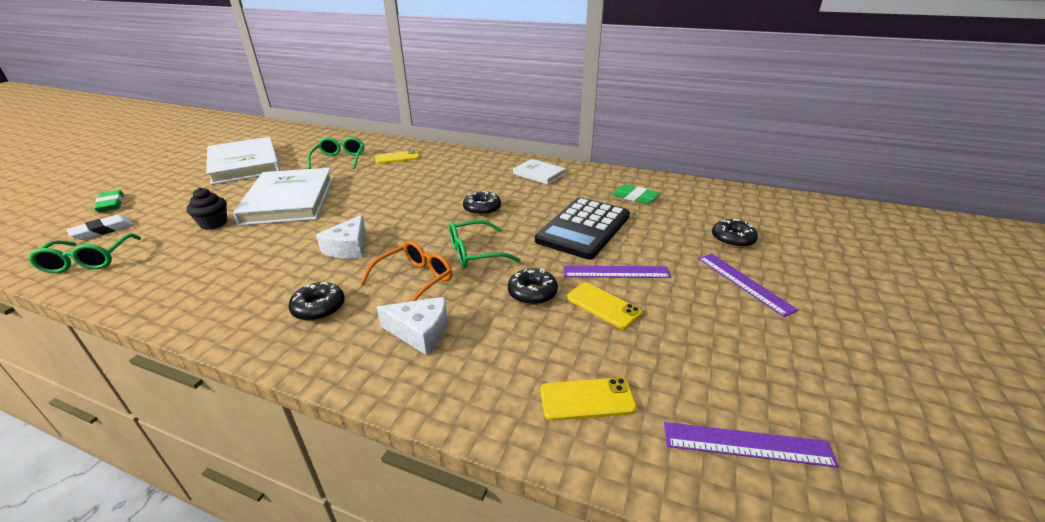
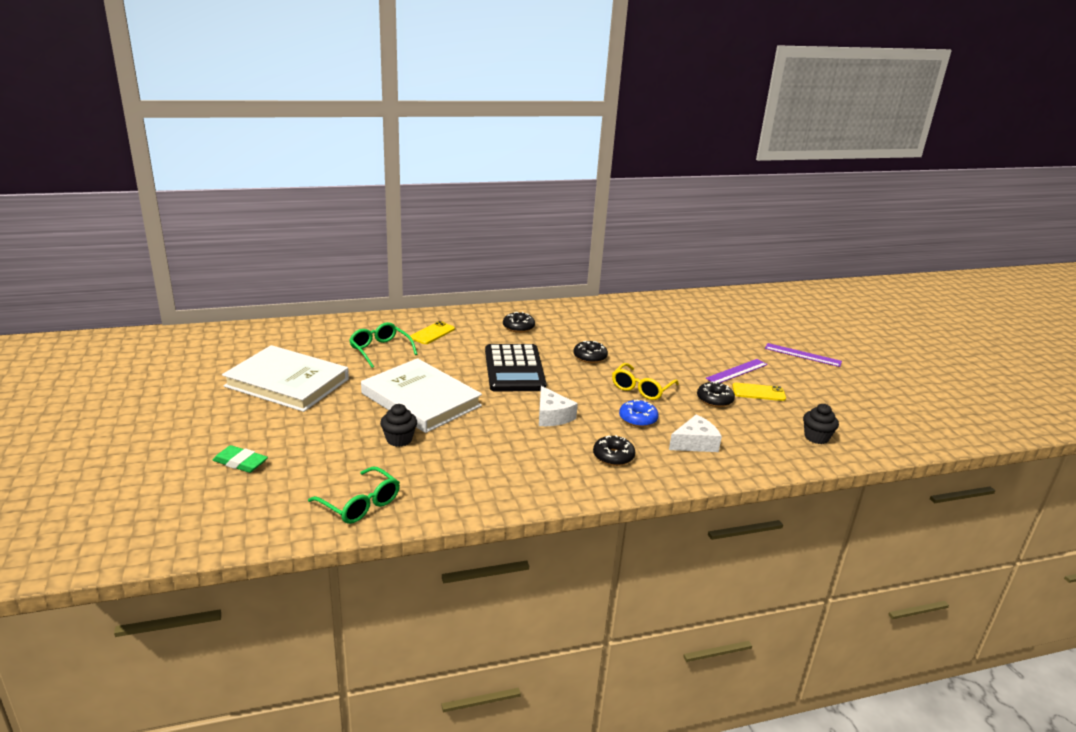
camera: 40 degrees left, 5 degrees down
white eraser [67,215,133,240] -> none
orange glasses [360,240,452,302] -> blue donut [619,400,659,427]
green glasses [449,220,521,268] -> yellow glasses [612,363,679,400]
white book [513,159,566,185] -> none
black calculator [535,197,630,259] -> black calculator moved to [485,344,546,392]
yellow phone [540,378,637,421] -> black cupcake [803,404,839,444]
green eraser [612,184,659,204] -> none
purple ruler [664,422,839,468] -> none
black donut [712,219,758,248] -> black donut moved to [503,312,535,333]

